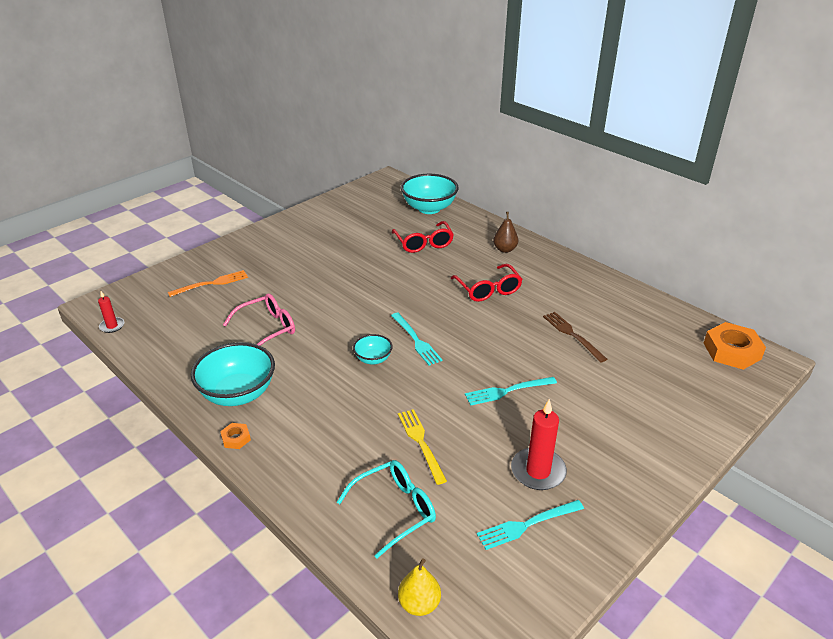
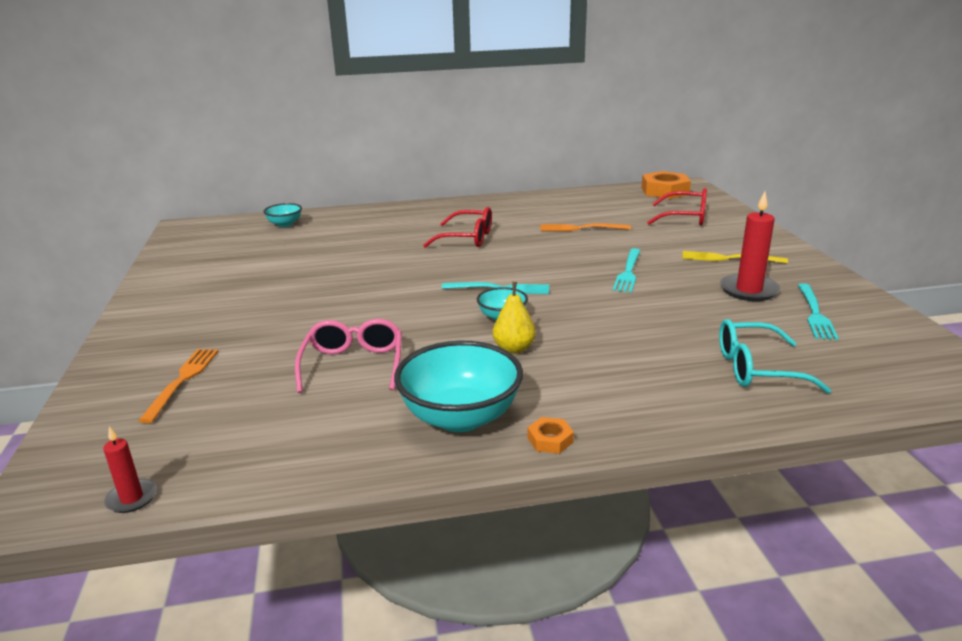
camera: 55 degrees left, 10 degrees down
turquoise glasses [337,460,436,559] -> turquoise glasses turned 90 degrees counterclockwise [719,319,831,394]
red glasses [392,221,454,253] -> red glasses moved to [647,188,707,225]
yellow fork [398,409,447,485] -> yellow fork moved to [683,251,788,264]
yellow pear [398,558,441,616] -> yellow pear moved to [493,282,536,354]
turquoise bowl [401,174,458,214] -> turquoise bowl [263,203,302,227], size x0.52
brown pear [493,212,518,253] -> none
brown fork [543,312,607,363] -> orange fork [541,223,631,231]

